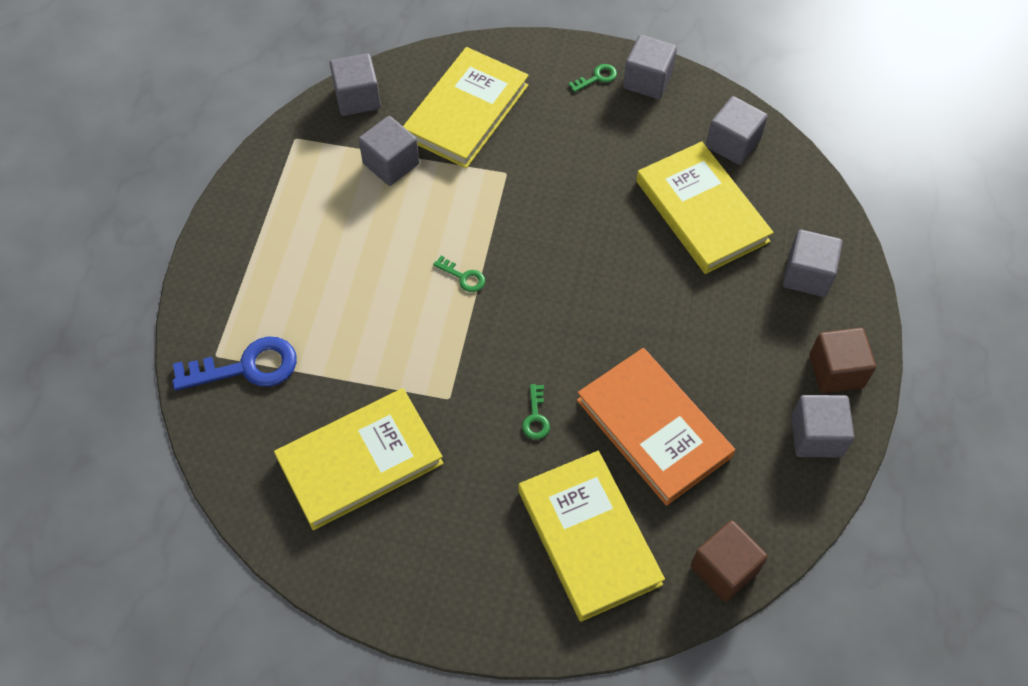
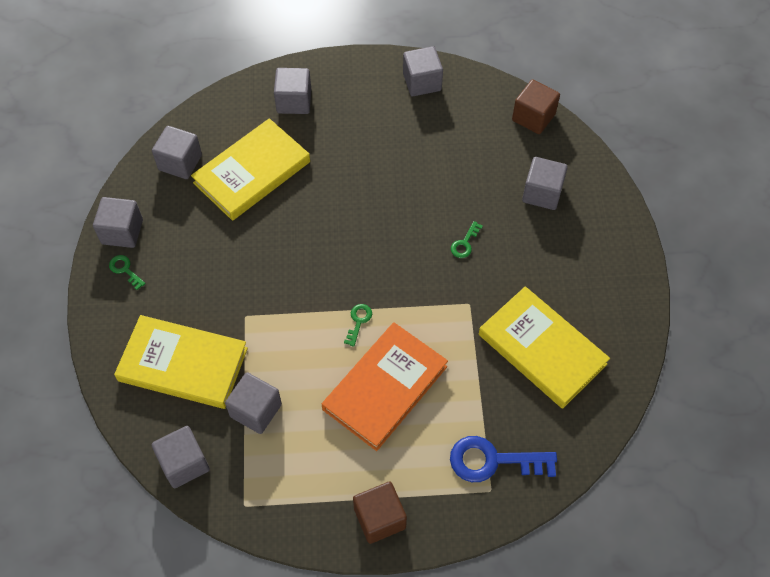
camera: 105 degrees left, 0 degrees up
blue key [172,337,297,391] -> blue key turned 60 degrees counterclockwise [450,436,557,482]
yellow book [518,451,665,622] -> grey cube [522,157,568,210]
green key [522,384,550,439] -> green key turned 135 degrees clockwise [451,221,483,258]
orange book [577,348,735,506] -> orange book moved to [322,322,448,451]
brown cube [809,328,876,393] -> brown cube moved to [353,482,407,544]

